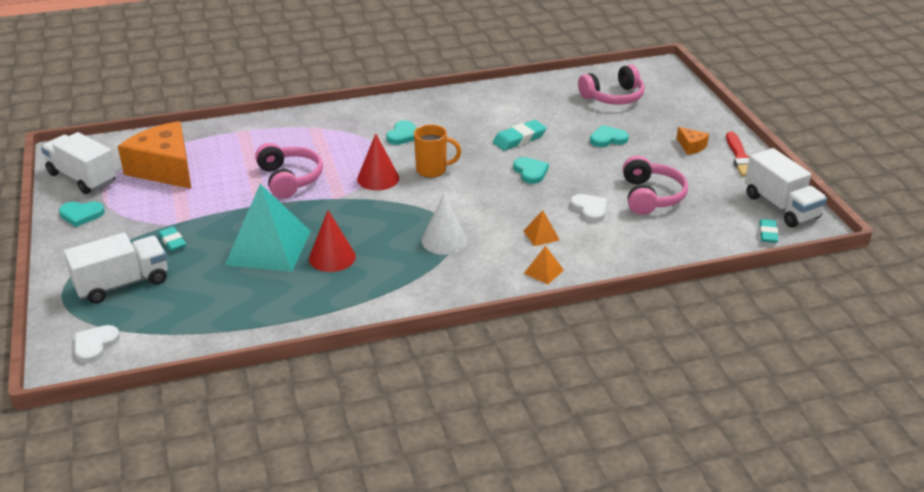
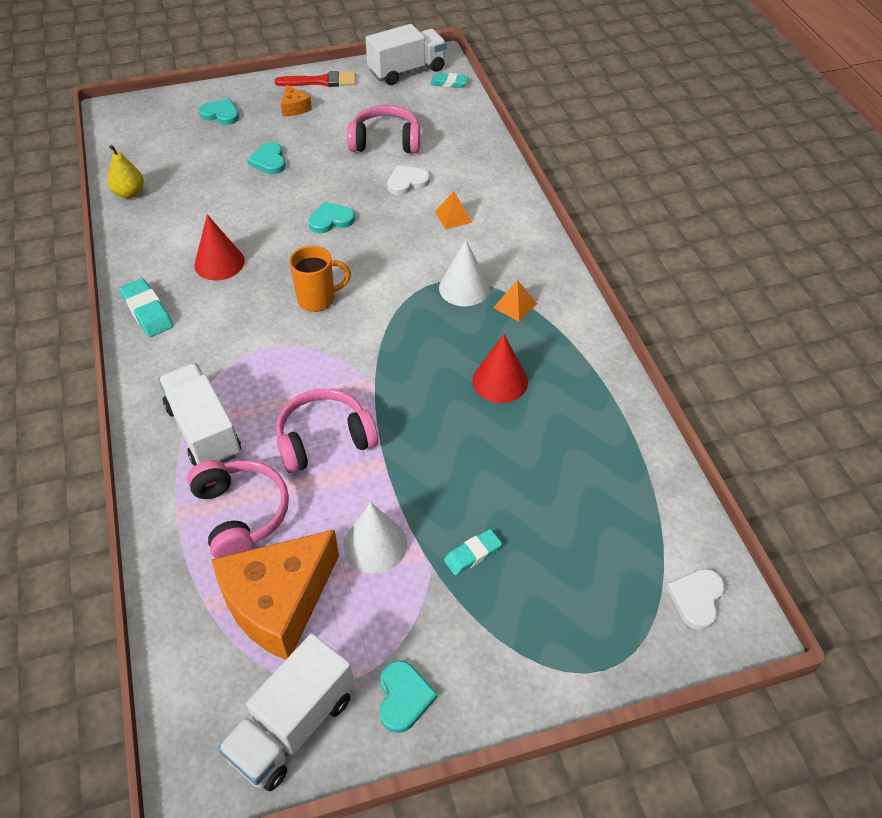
camera: 90 degrees left, 15 degrees up
white truck [64,233,168,304] -> white truck moved to [158,363,241,466]
white heart [75,325,120,363] -> white heart turned 90 degrees clockwise [666,569,725,630]
turquoise pyramid [225,184,311,272] -> none
red cone [357,133,399,190] -> red cone moved to [194,214,245,280]
turquoise heart [386,120,417,145] -> turquoise heart moved to [199,99,239,125]
orange mug [414,124,461,178] -> orange mug turned 75 degrees clockwise [289,246,351,312]
turquoise eraser [493,120,547,151] -> turquoise eraser moved to [119,278,173,337]
orange pyramid [524,246,564,284] -> orange pyramid moved to [493,280,537,322]
pink headphones [578,64,645,105] -> pink headphones moved to [187,460,289,558]
orange cheese [676,127,709,155] -> orange cheese turned 105 degrees clockwise [281,85,312,116]
none -> yellow pear [108,145,144,198]
none -> white cone [344,502,407,573]

